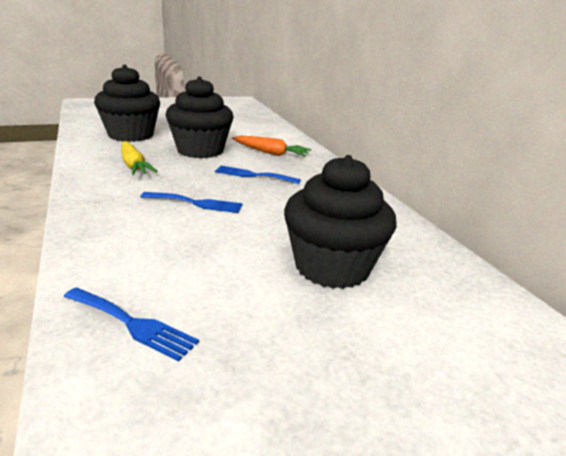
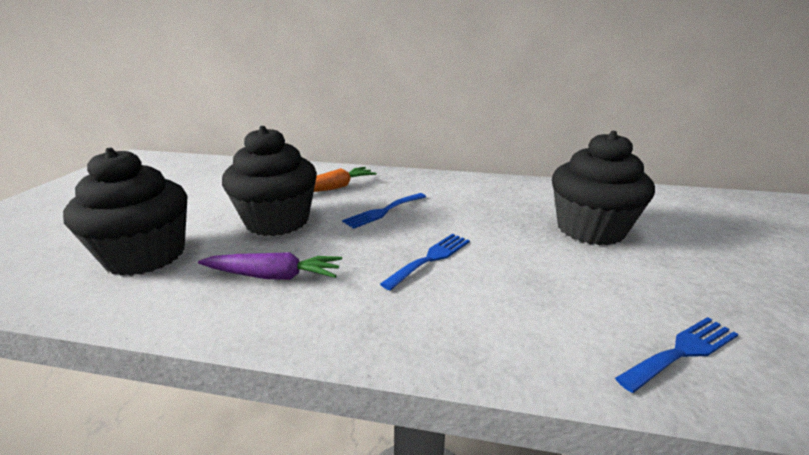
camera: 55 degrees left, 0 degrees up
yellow carrot [121,141,158,175] -> purple carrot [198,252,342,280]

